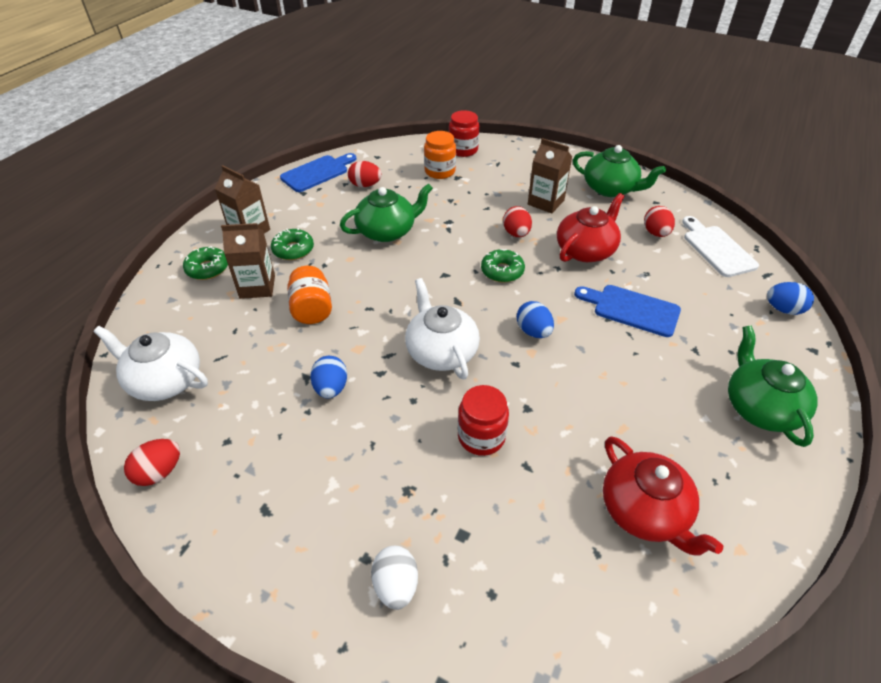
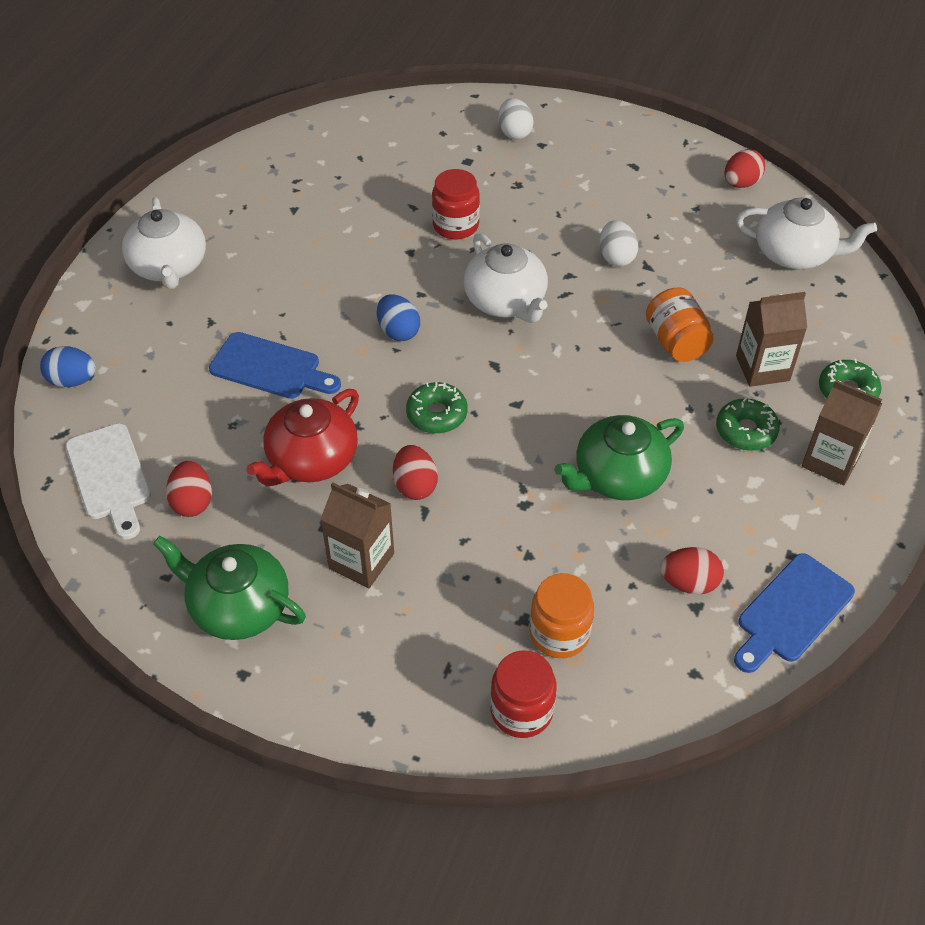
camera: 175 degrees right, 5 degrees up
blue egg [310,356,347,398] -> white egg [599,220,638,266]
red teapot [603,436,723,555] -> none
green teapot [728,325,818,447] -> white teapot [122,197,206,289]

